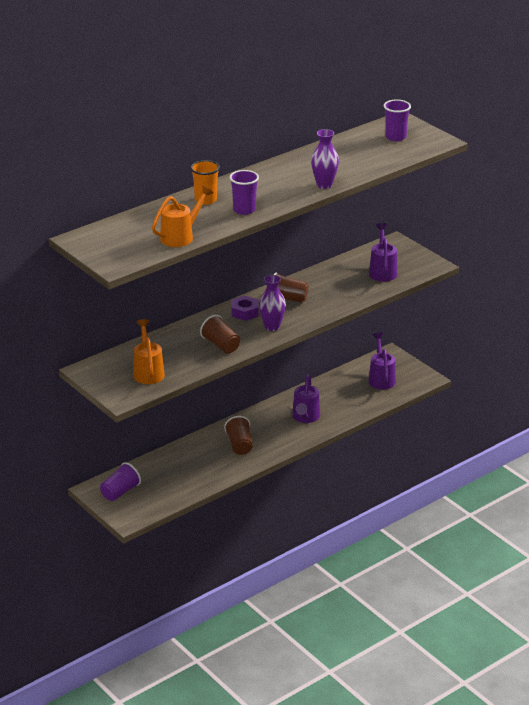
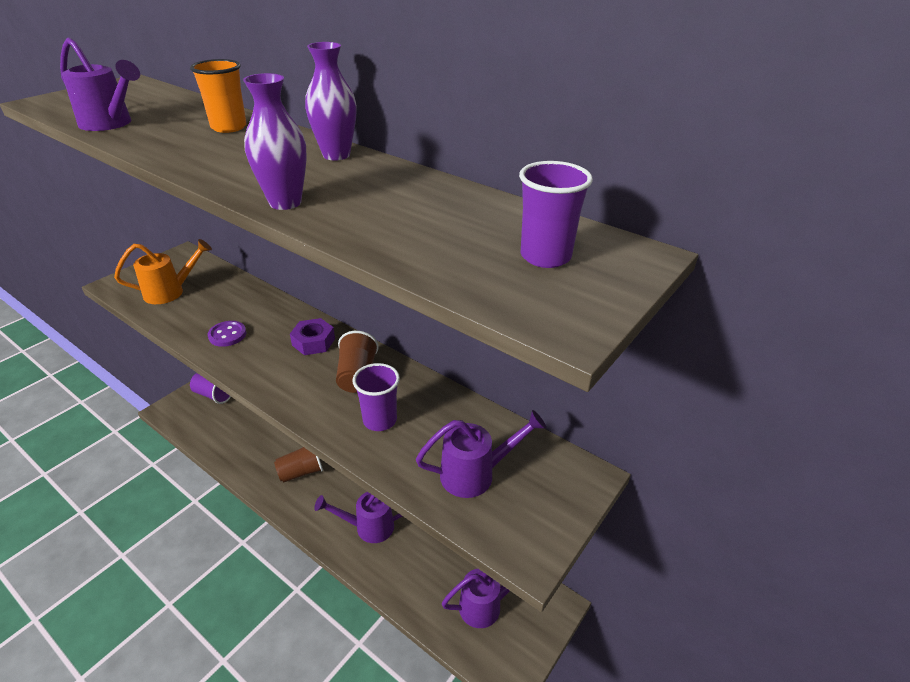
camera: 75 degrees right, 5 degrees up
orange watering can [152,186,213,247] -> purple watering can [60,37,140,131]
brown cup [200,315,240,354] -> purple button [208,321,246,347]
purple cup [229,170,259,215] -> purple cup moved to [353,363,400,431]
purple vase [259,275,286,331] -> purple vase moved to [305,42,357,161]

